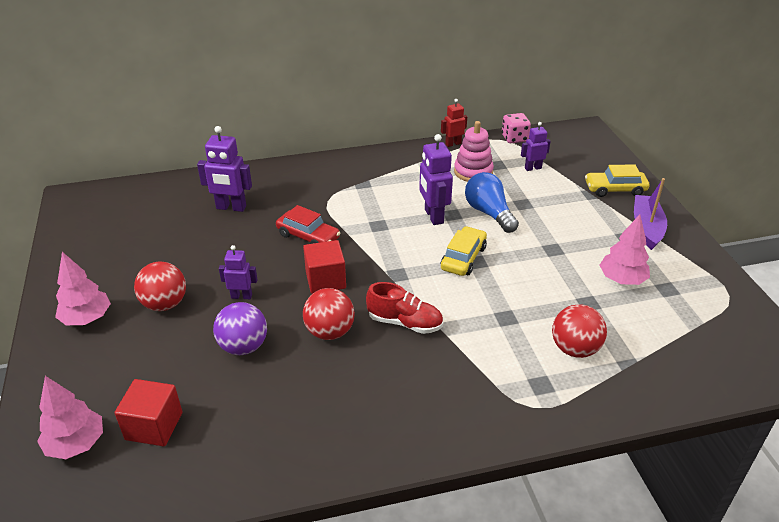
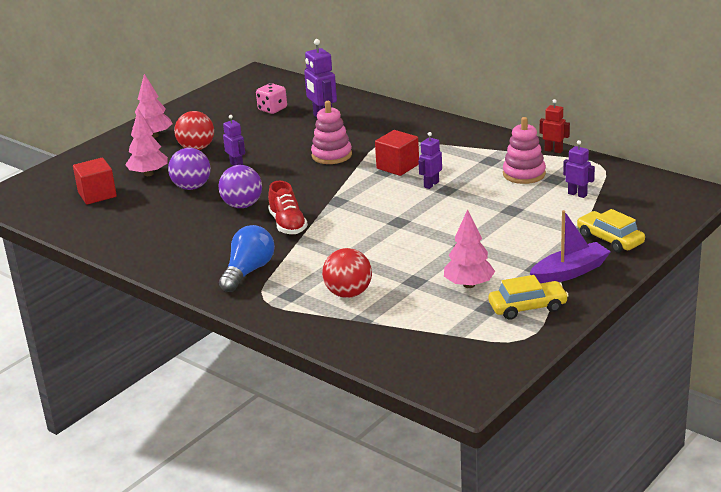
camera: 55 degrees right, 10 degrees down
pink tree [37,376,103,459] -> pink tree moved to [125,109,168,176]
red car [276,205,340,244] -> pink stacking toy [311,101,352,164]
red cube [303,240,346,294] -> red cube moved to [375,130,419,176]
red ball [303,288,355,340] -> purple ball [218,165,262,208]
purple robot [419,134,453,225] -> purple robot [419,132,442,189], size x0.61
yellow car [441,226,487,276] -> yellow car moved to [488,275,569,320]
blue light bulb [465,172,519,233] -> blue light bulb moved to [219,225,275,292]
pink dice [502,113,531,143] -> pink dice moved to [256,83,287,114]

